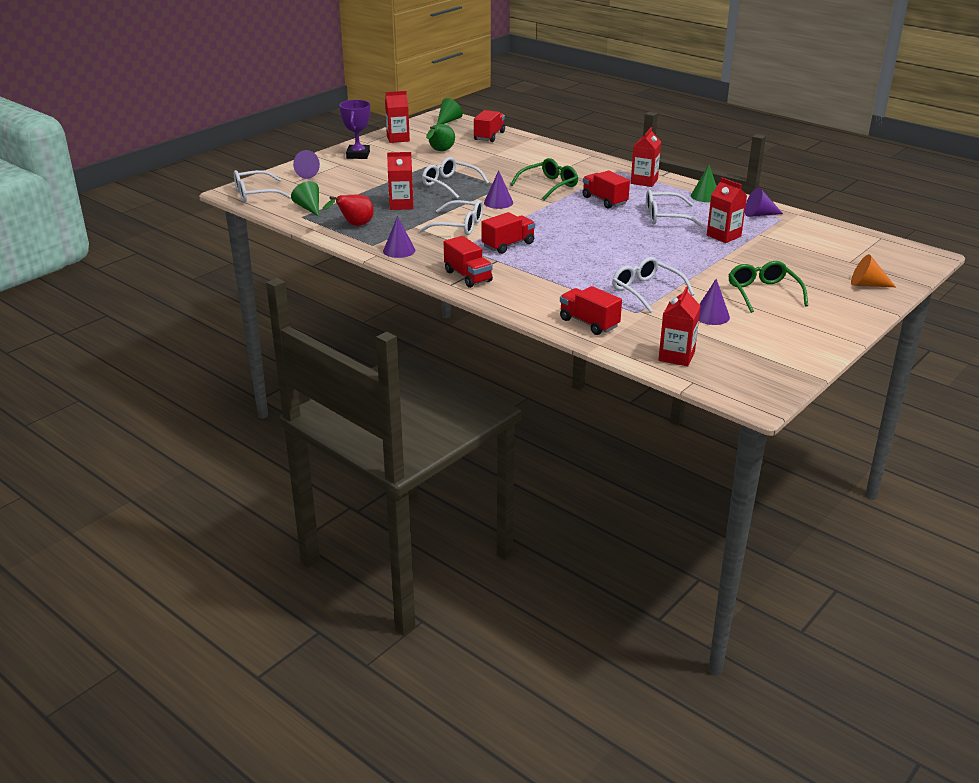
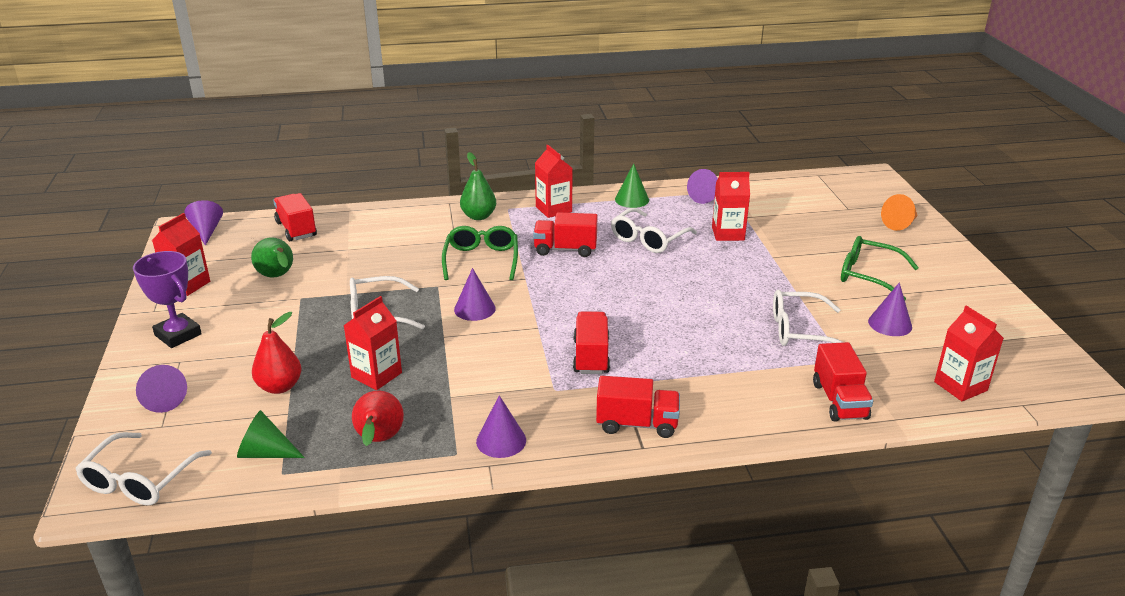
camera: 50 degrees left, 0 degrees up
white glasses [419,200,483,235] -> none
green cone [437,98,463,124] -> purple cone [184,200,223,246]
red truck [560,286,622,335] -> red truck turned 90 degrees counterclockwise [813,342,873,422]
none -> red pear [252,312,301,394]
none -> green pear [460,152,496,220]

